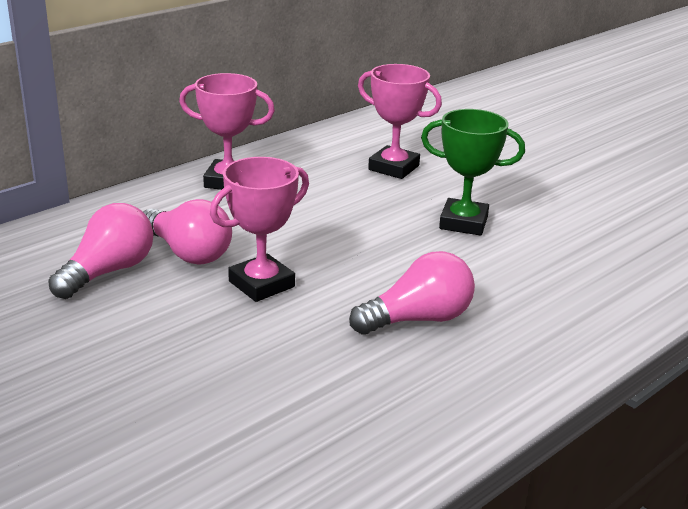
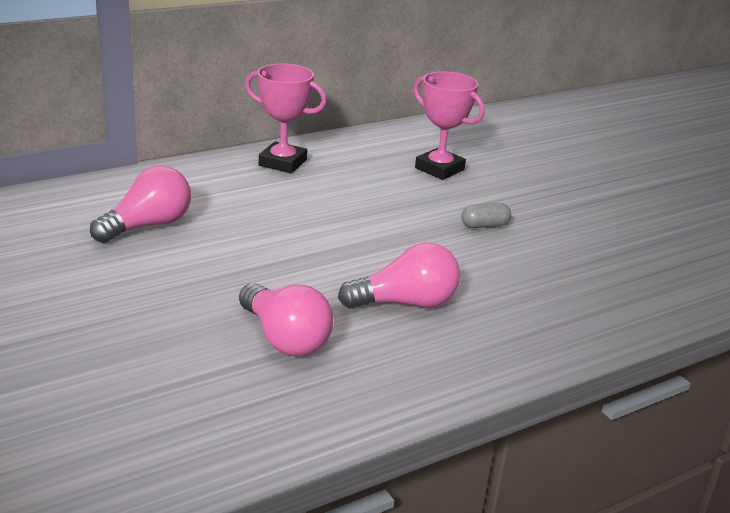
camera: 10 degrees right, 0 degrees up
pink light bulb [144,199,232,264] -> pink light bulb moved to [239,283,333,356]
pink trophy [210,157,309,302] -> none
green trophy [421,109,525,236] -> grey capsule [461,203,511,228]

